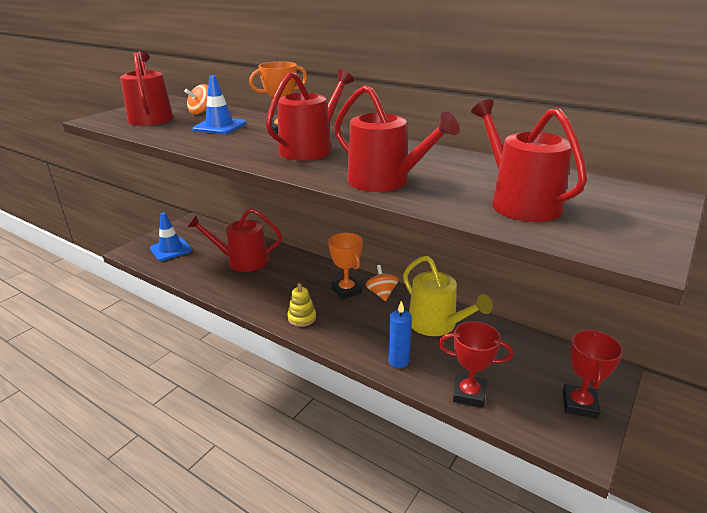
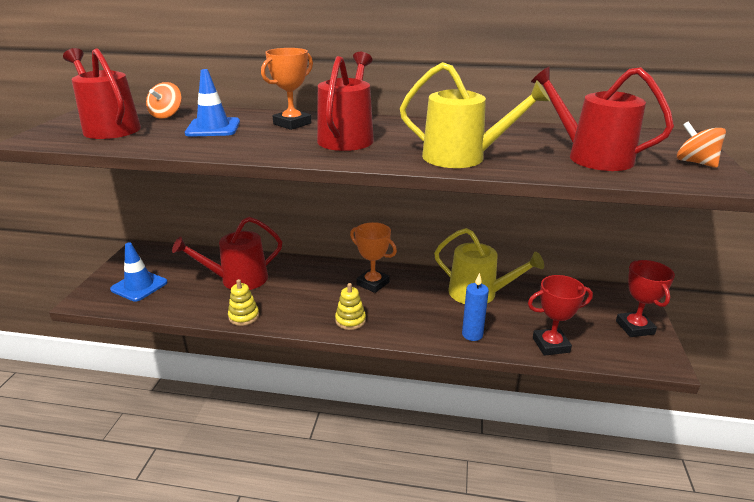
camera: 25 degrees left, 0 degrees up
red watering can [334,85,459,192] -> yellow watering can [400,62,550,168]
orange spinning top [365,265,399,301] -> orange spinning top moved to [677,121,726,168]
none -> yellow stacking toy [228,279,259,326]

